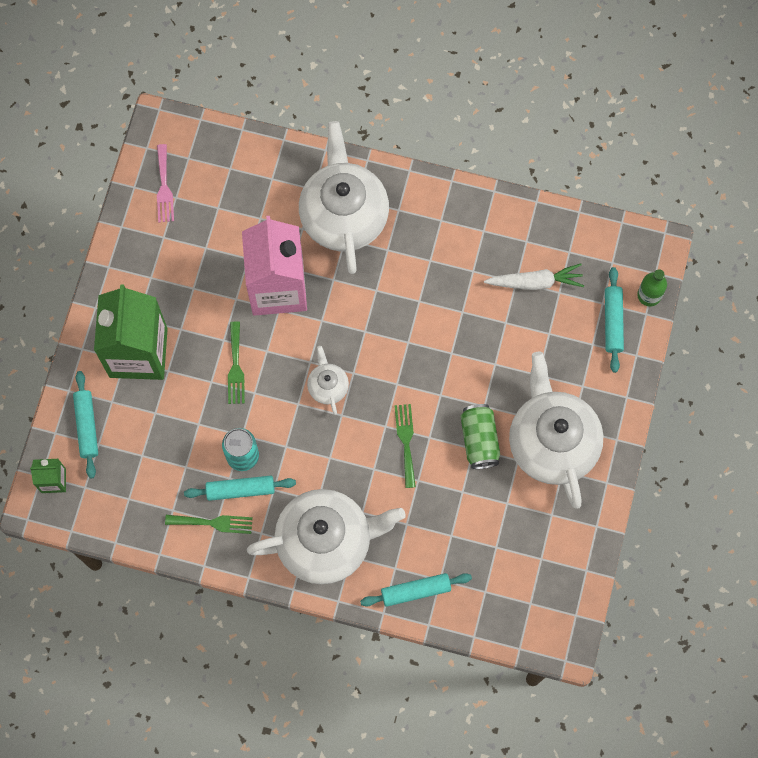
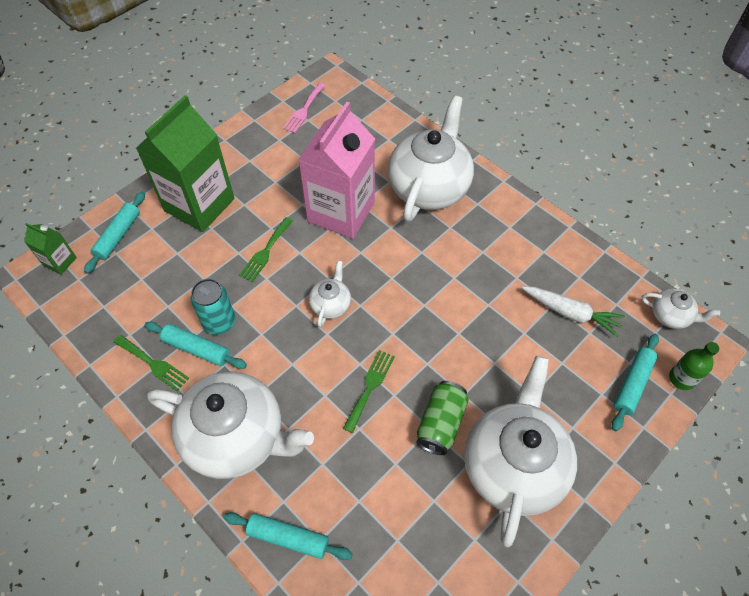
camera: 30 degrees right, 15 degrees down
none -> white teapot [641,289,720,329]

